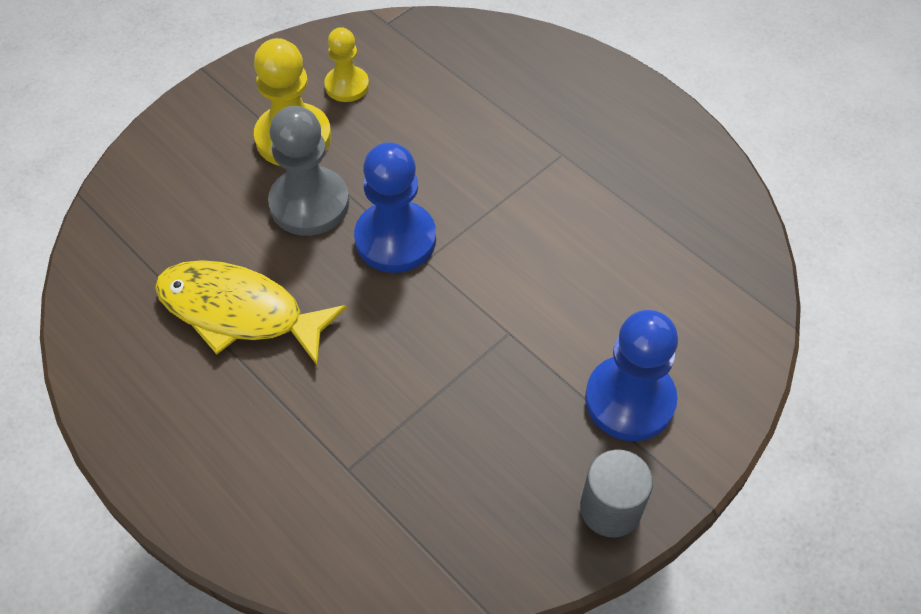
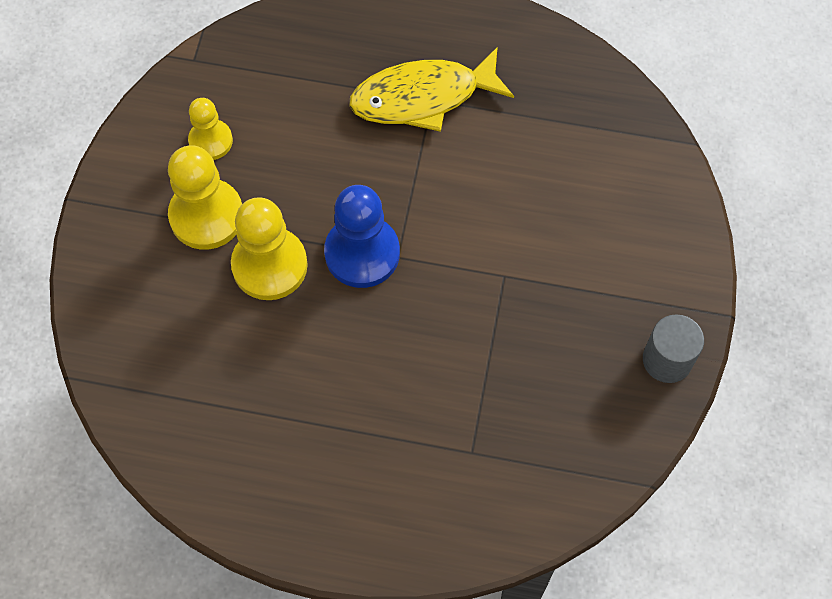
camera: 35 degrees left, 10 degrees up
yellow fish [155,260,347,365] -> yellow fish moved to [349,47,514,132]
grey pawn [268,106,349,236] -> yellow pawn [231,197,308,300]
blue pawn [585,310,678,441] -> none

